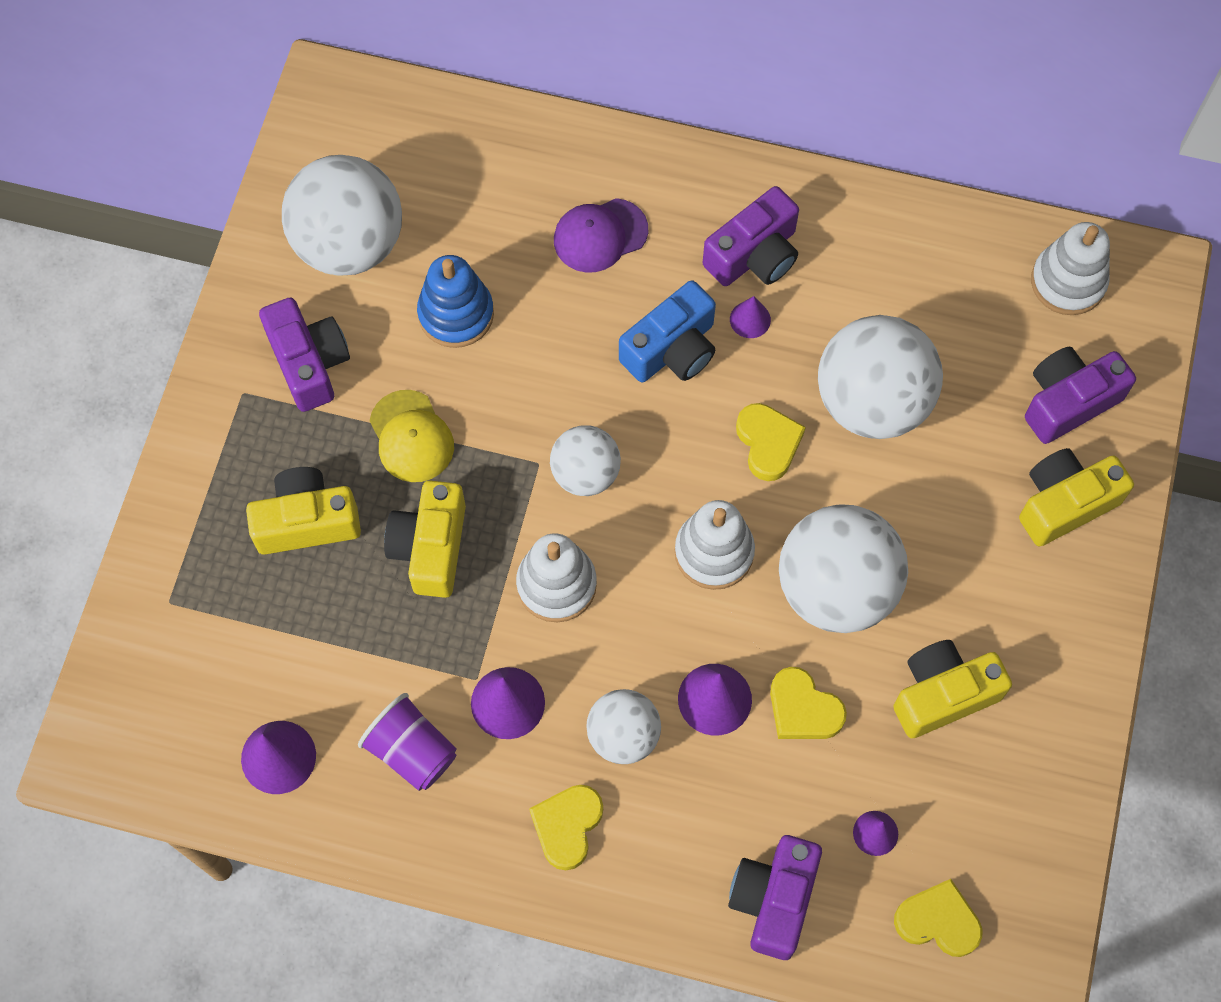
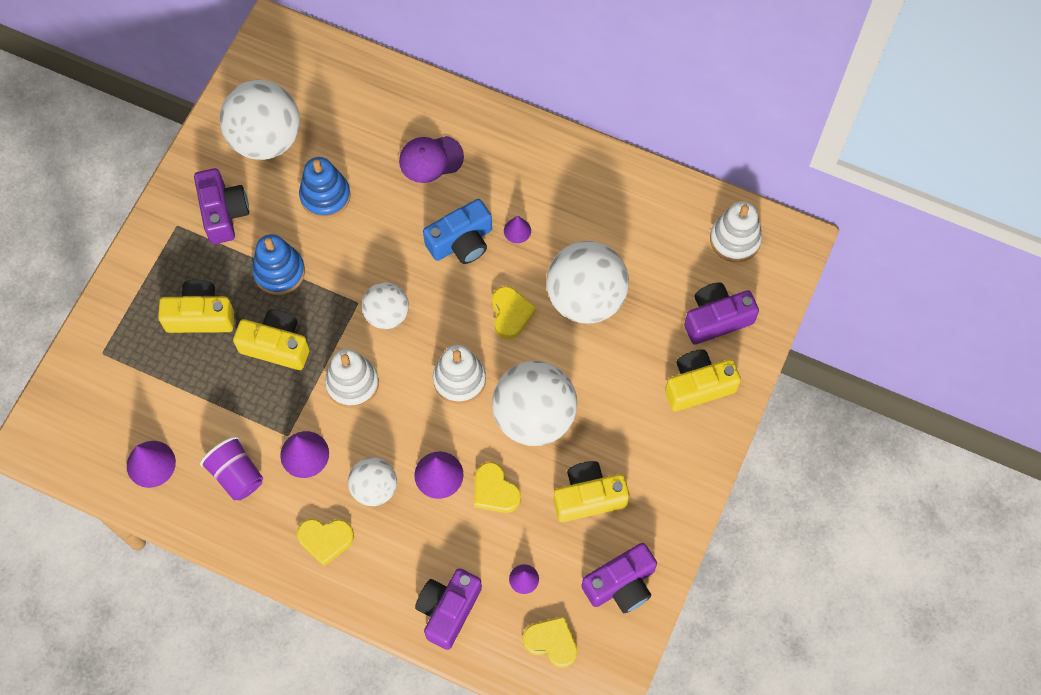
camera: 10 degrees right, 0 degrees up
yellow cap [369,390,454,482] -> blue stacking toy [252,234,305,295]
yellow camera [384,481,466,598] -> yellow camera turned 90 degrees clockwise [233,309,310,370]
yellow heart [529,785,603,870] -> yellow heart turned 120 degrees counterclockwise [297,519,354,566]
purple camera [703,186,799,286] -> purple camera moved to [582,543,657,613]

